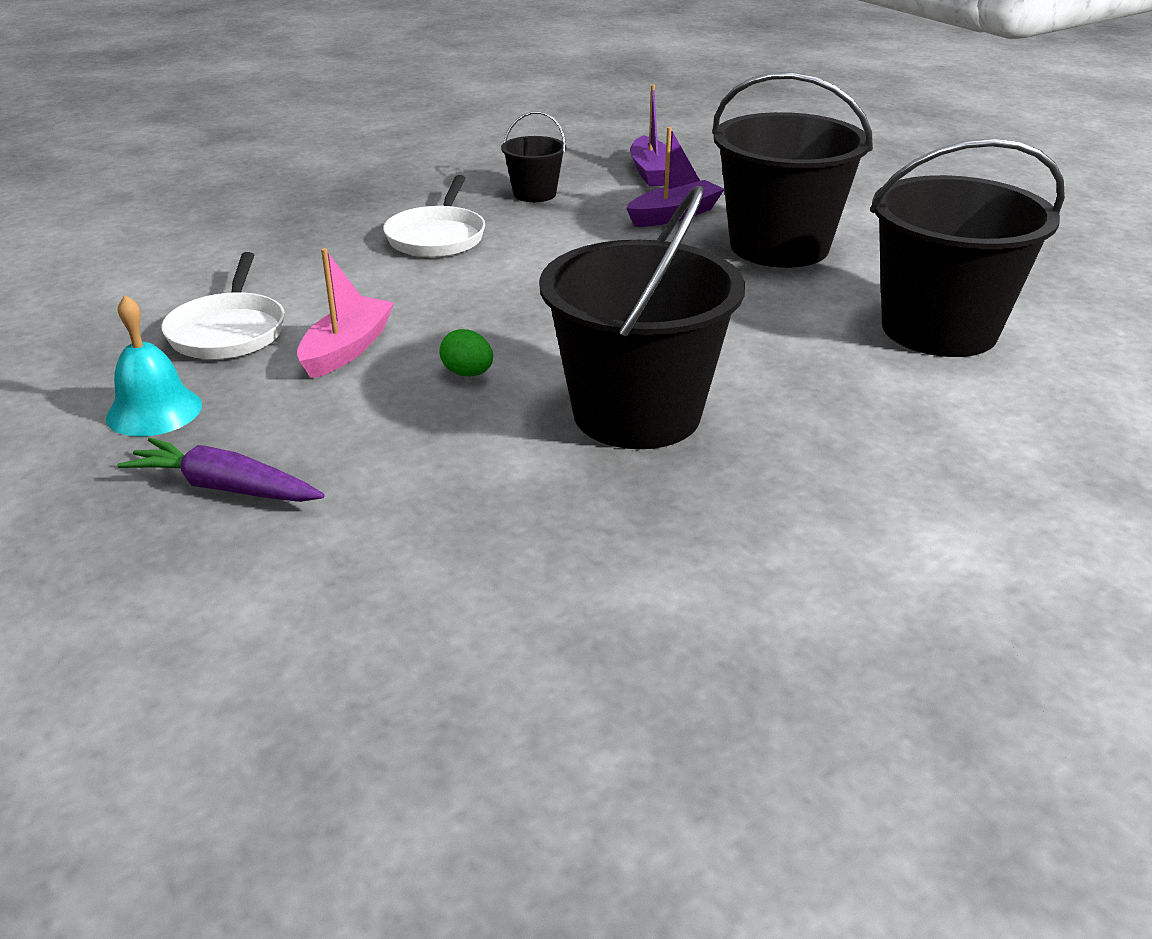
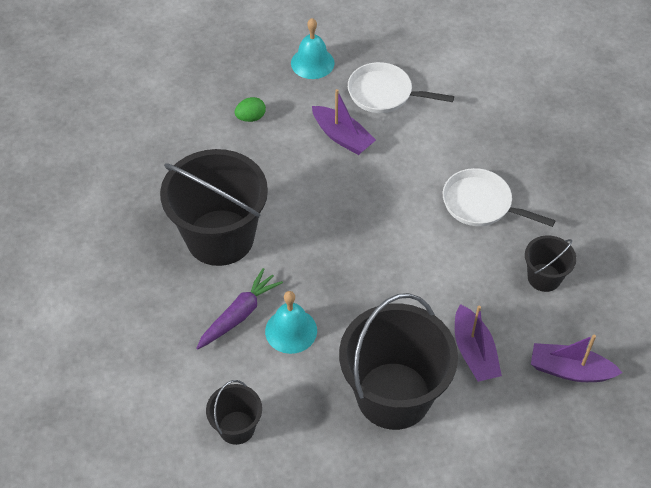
camera: 110 degrees right, 20 degrees up
purple carrot [117,438,325,502] -> purple carrot moved to [197,268,283,349]
pink boat [297,248,395,379] -> purple boat [312,89,376,155]
green egg [439,329,493,376] -> green egg moved to [235,97,266,122]
black bucket [870,138,1065,357] -> black bucket [206,380,262,445], size x0.48
none -> turquoise bell [265,291,317,354]

